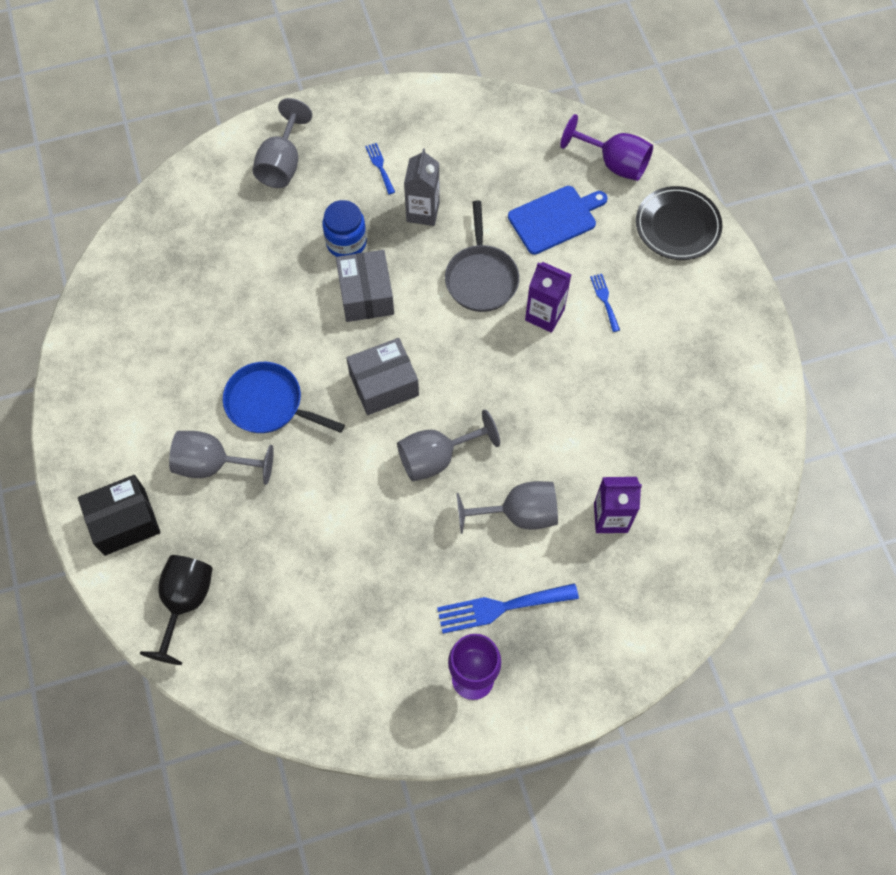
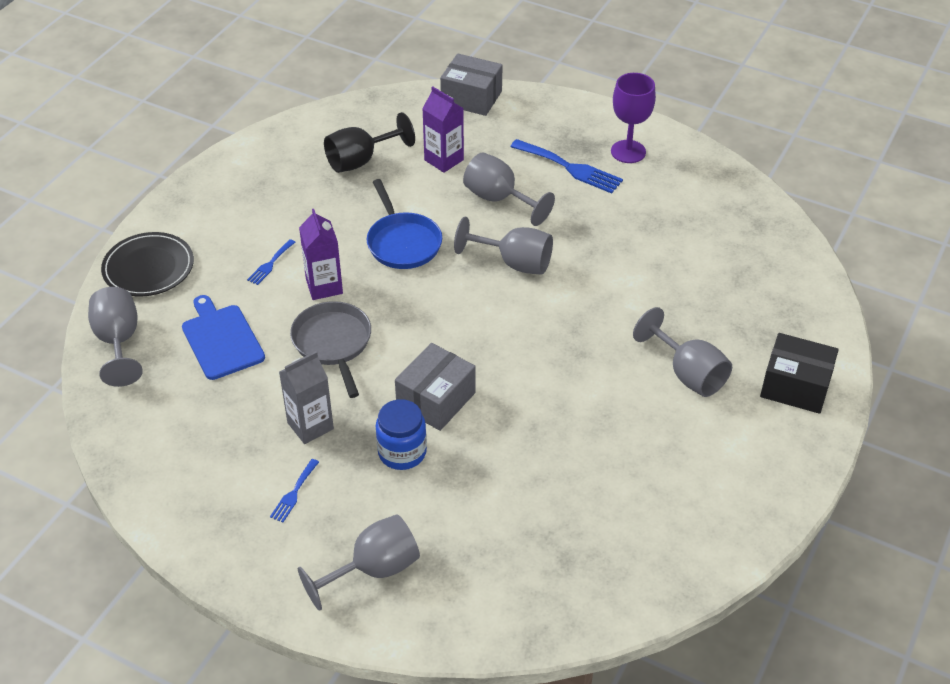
camera: 135 degrees left, 20 degrees down
black goblet [140,555,213,665] -> black goblet moved to [324,112,415,173]
blue pan [223,362,345,433] -> blue pan moved to [367,179,442,269]
grey box [347,338,419,415] -> grey box moved to [440,53,503,116]
grey pan [445,200,519,312] -> grey pan turned 60 degrees counterclockwise [290,301,371,398]
blue cutting board [508,186,608,254] -> blue cutting board turned 45 degrees clockwise [182,295,265,380]
purple goblet [560,114,653,181] -> grey goblet [88,287,143,387]

